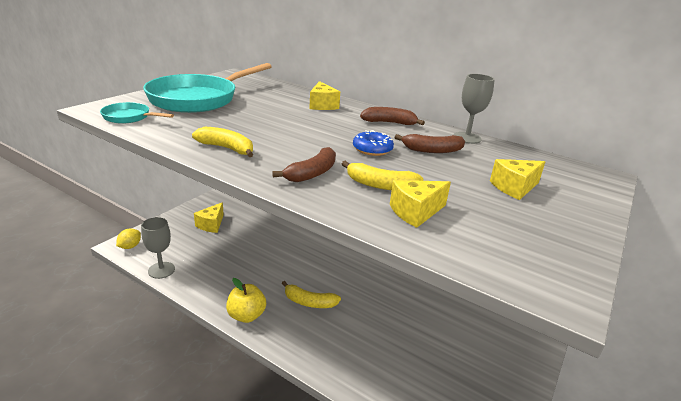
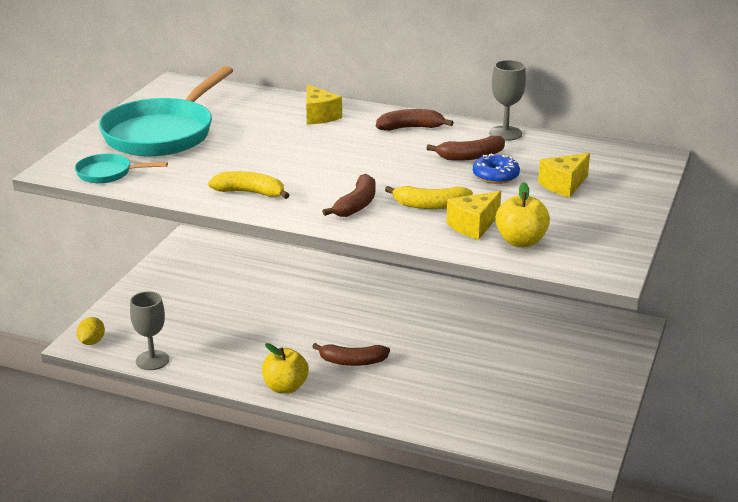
camera: 10 degrees left, 0 degrees up
yellow cheese [194,202,224,233] -> none
yellow banana [282,281,341,308] -> brown banana [312,343,390,366]
blue donut [353,130,394,156] -> blue donut moved to [473,154,520,184]
none -> yellow apple [495,182,550,247]

